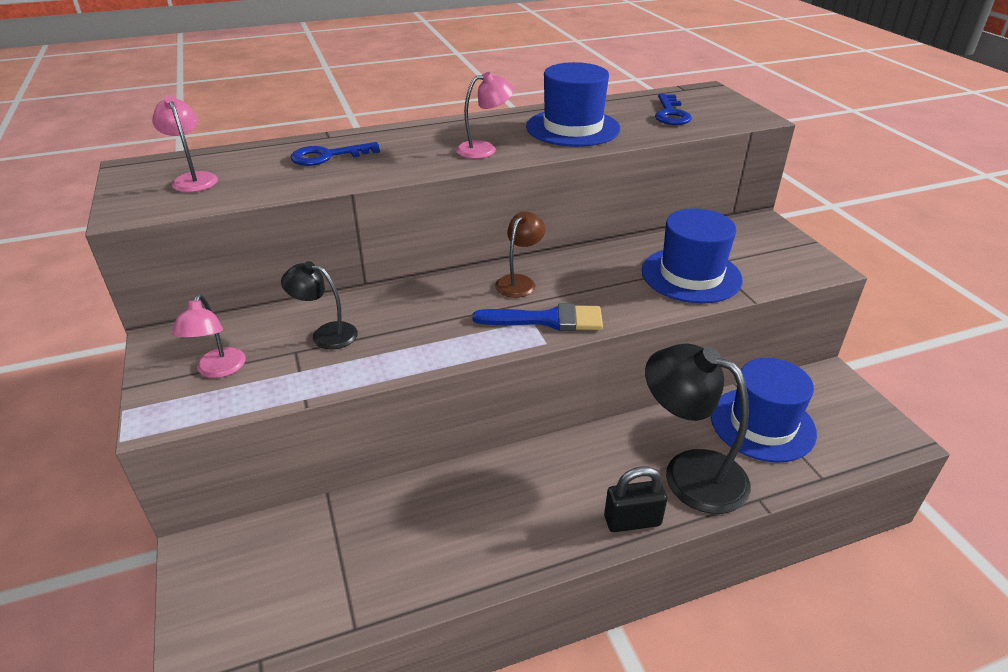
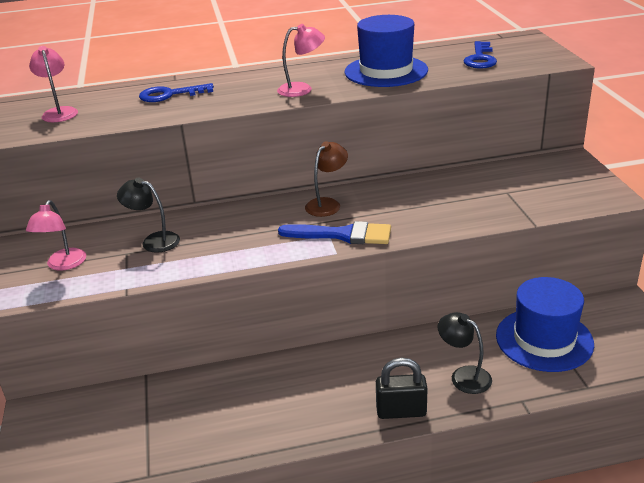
camera: 10 degrees right, 5 degrees down
blue hat [642,208,743,304] -> none
black lamp [645,343,751,514] -> black lamp [437,312,492,394], size x0.54

